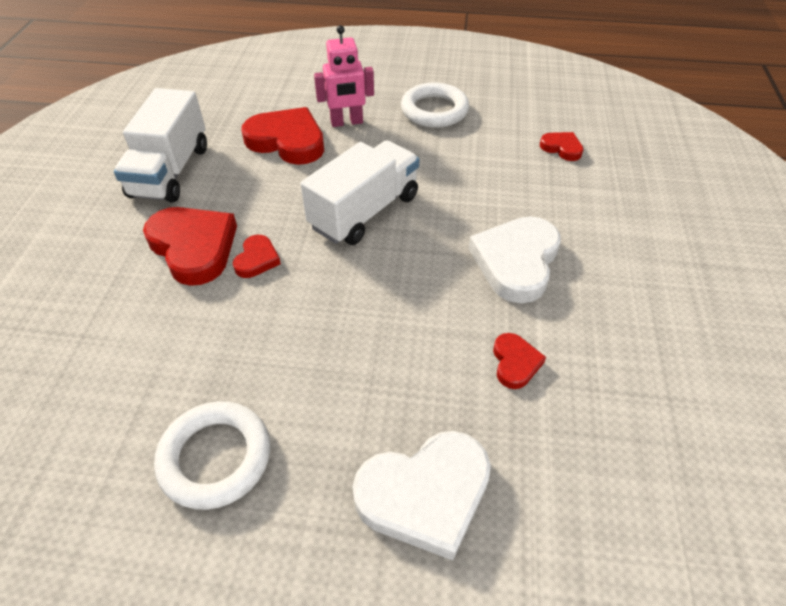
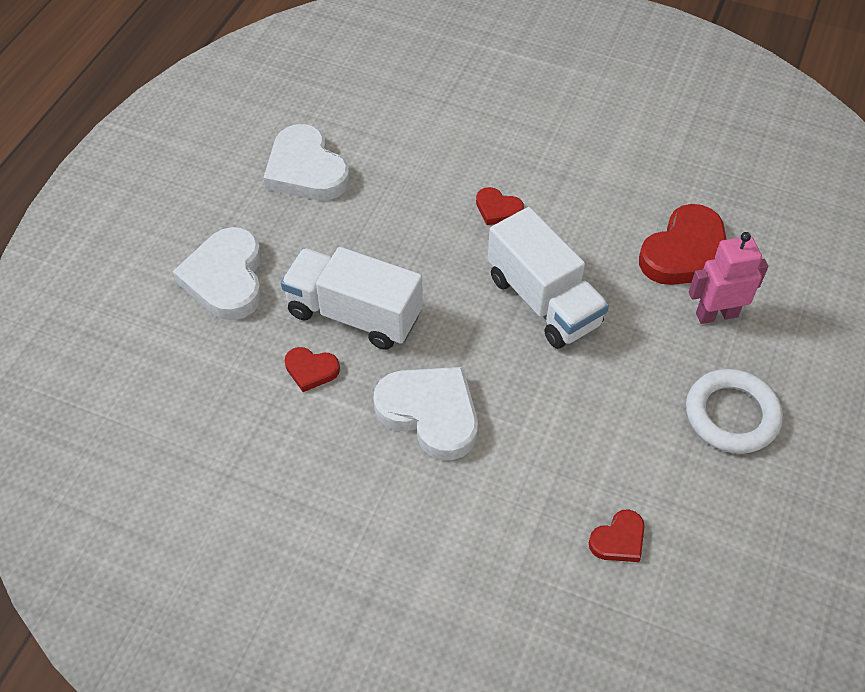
camera: 105 degrees right, 5 degrees up
white truck [114,88,207,203] -> white truck moved to [281,247,423,350]
red heart [143,207,237,286] -> none
white ring [154,401,270,510] -> white heart [264,124,350,200]
pink robot [314,25,374,127] -> pink robot turned 75 degrees clockwise [689,232,768,324]

